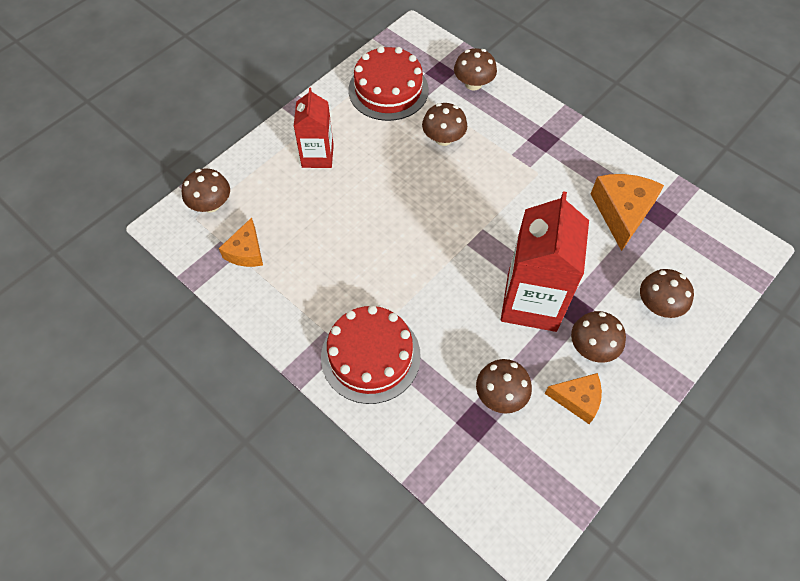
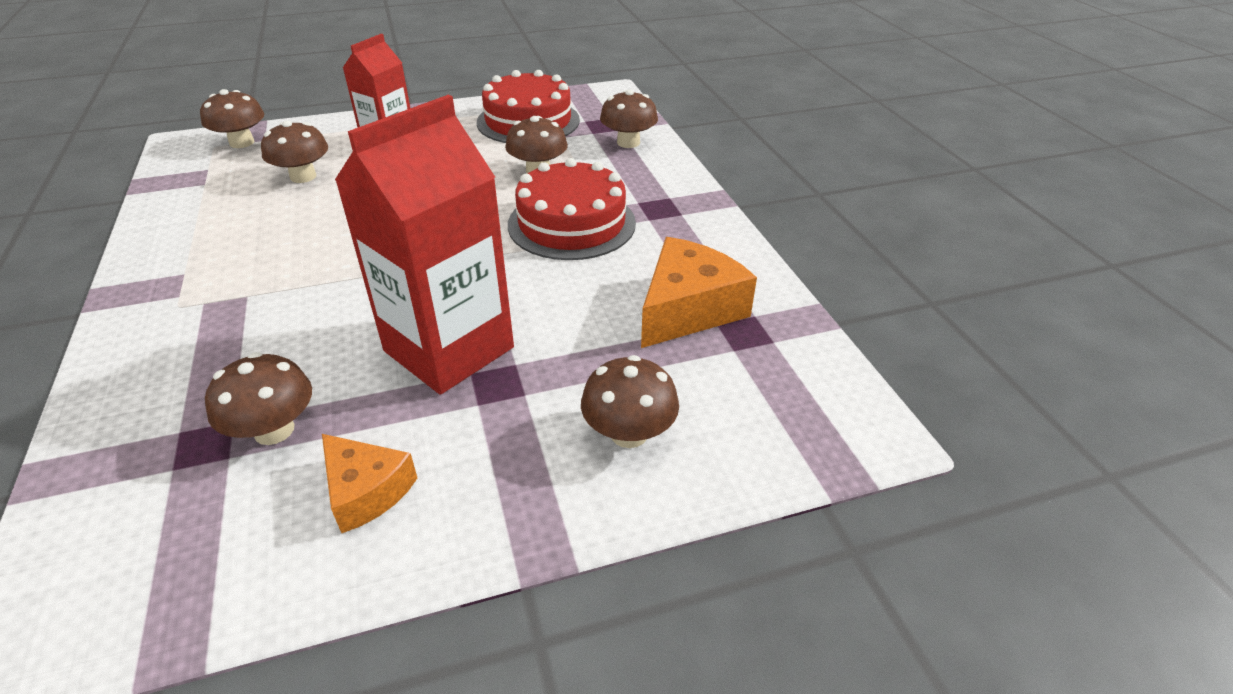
camera: 30 degrees right, 20 degrees down
orange cheese [219,218,263,267] -> none
red cake [321,306,421,404] -> red cake moved to [508,158,636,260]
brown mushroom [571,311,626,363] -> brown mushroom moved to [261,121,328,183]

